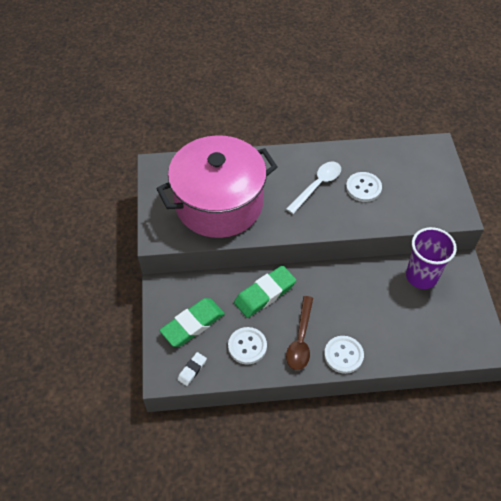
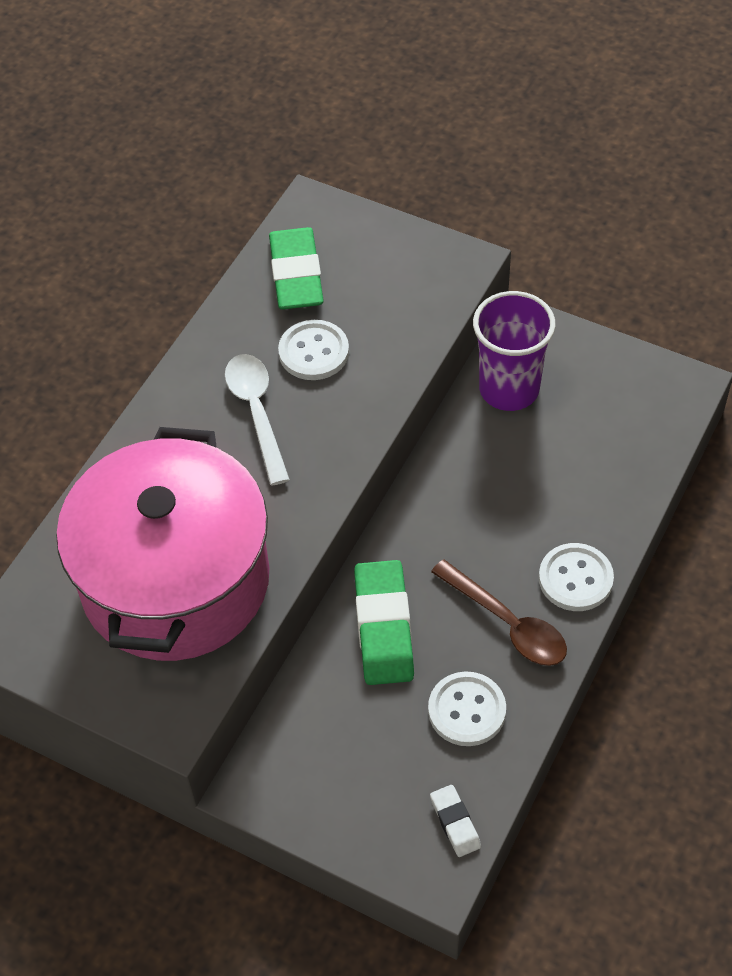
camera: 55 degrees left, 0 degrees up
green eraser [159,298,225,347] -> green eraser moved to [269,227,324,310]

